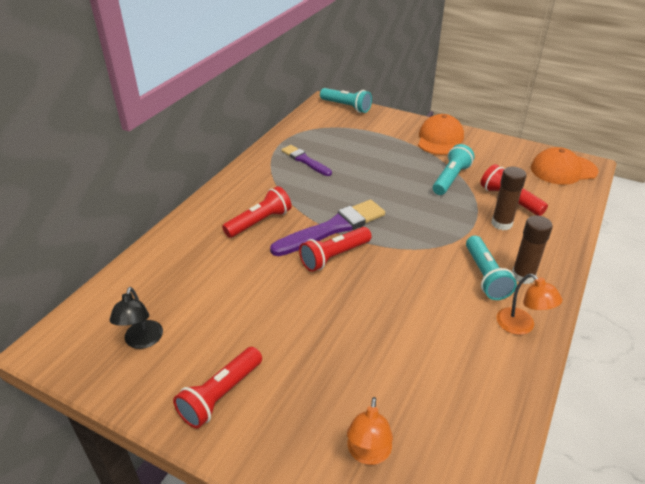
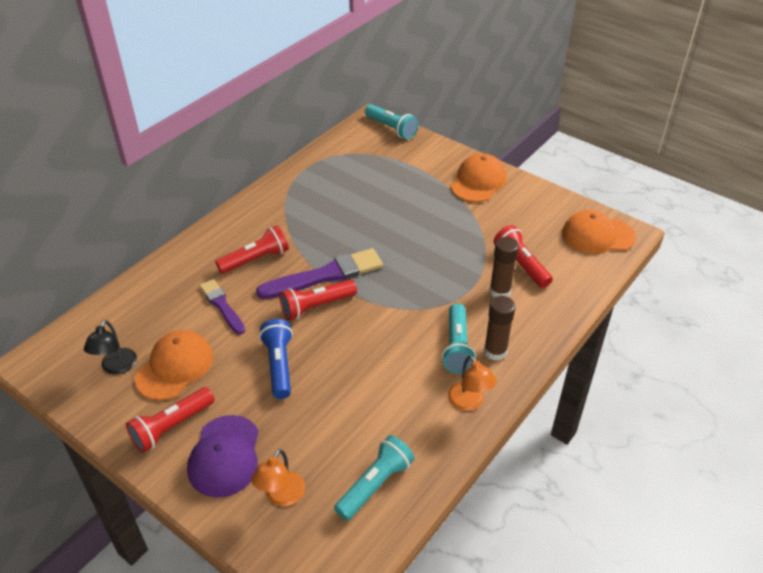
camera: 10 degrees right, 5 degrees up
purple brush [281,145,332,176] -> purple brush moved to [199,279,245,335]
turquoise flashlight [433,144,475,195] -> turquoise flashlight moved to [334,435,414,521]
none -> orange cap [134,330,213,401]
none -> purple cap [187,415,259,498]
none -> blue flashlight [259,319,293,399]

